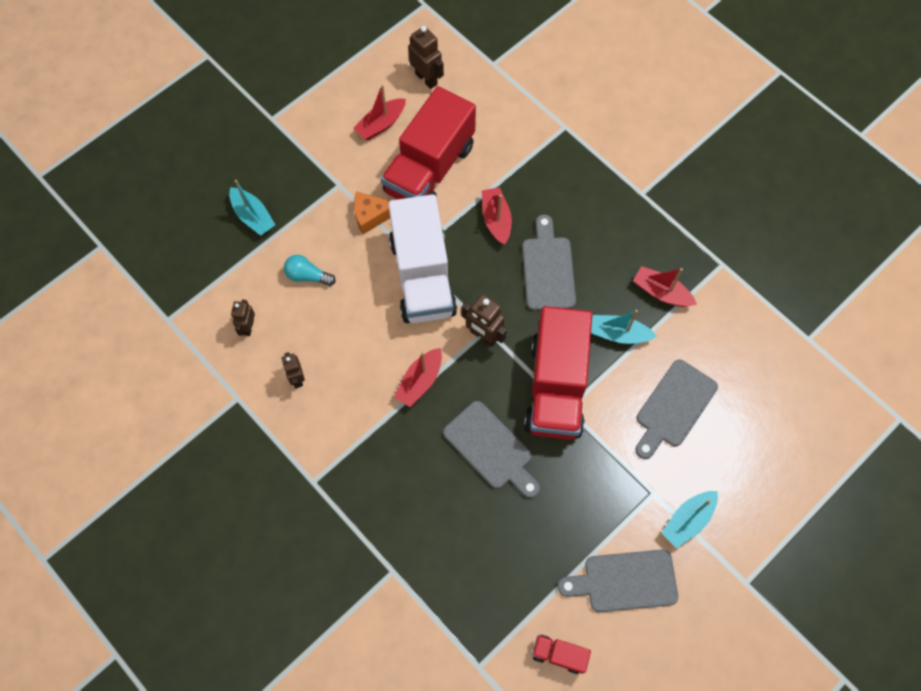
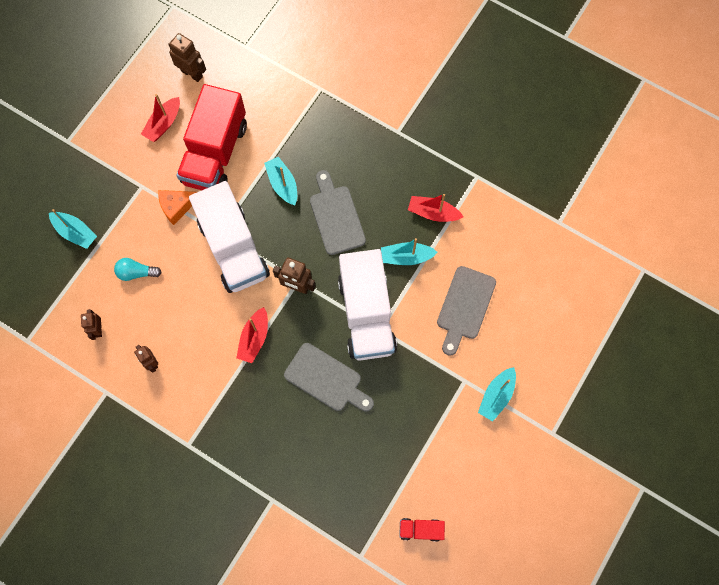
camera: 15 degrees left, 5 degrees up
red boat [482,187,512,245] -> turquoise boat [264,156,297,205]
red truck [524,306,592,440] -> white truck [338,249,397,360]
grey cutting board [558,549,678,612] -> none

